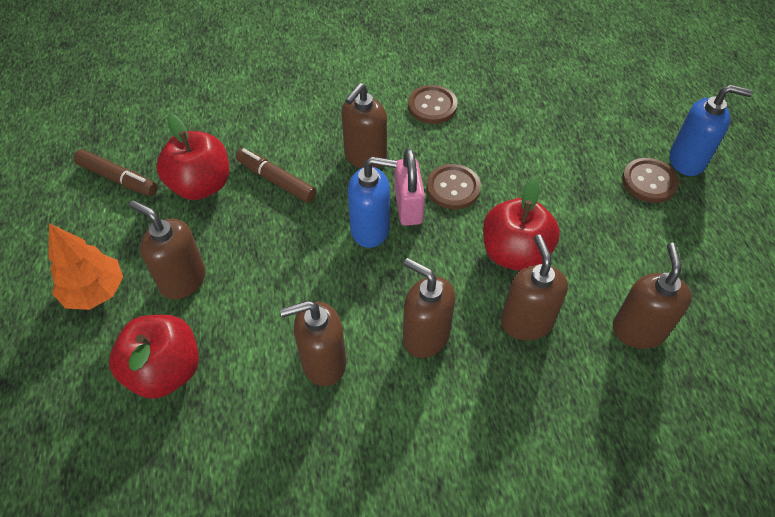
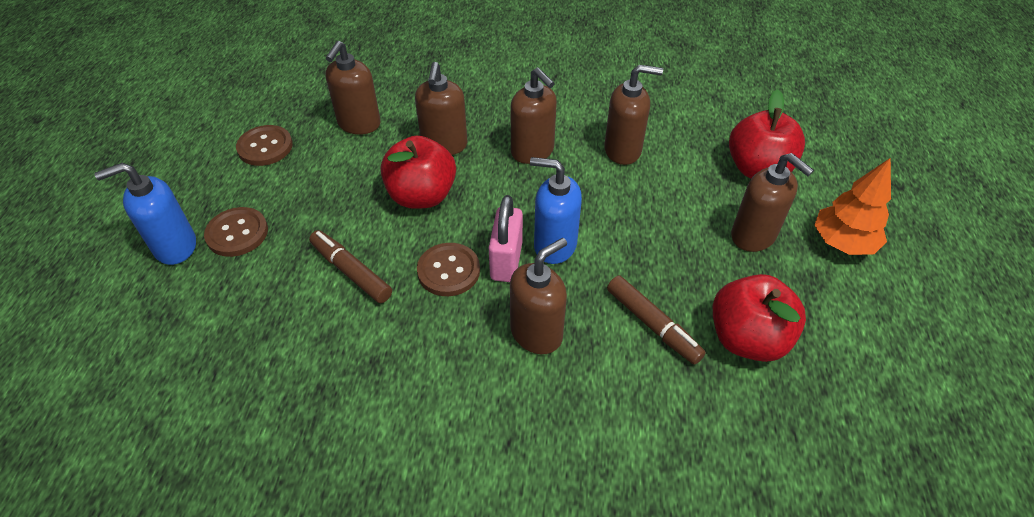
camera: 165 degrees left, 5 degrees down
brown marker [74,149,158,196] -> brown marker moved to [309,230,392,303]
brown button [408,85,457,124] -> brown button moved to [236,125,293,166]
blue soap dispenser [670,85,753,176] -> blue soap dispenser turned 45 degrees counterclockwise [94,163,196,265]

